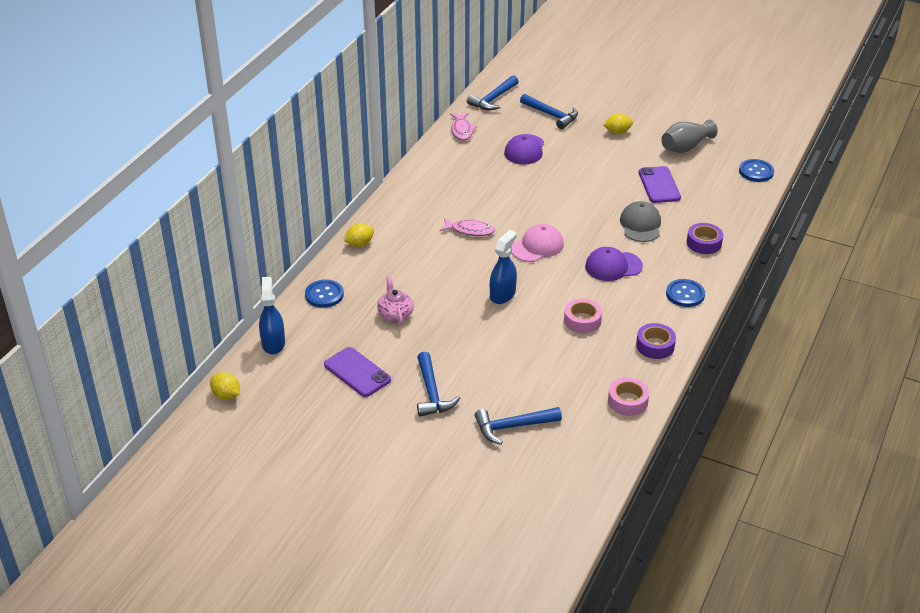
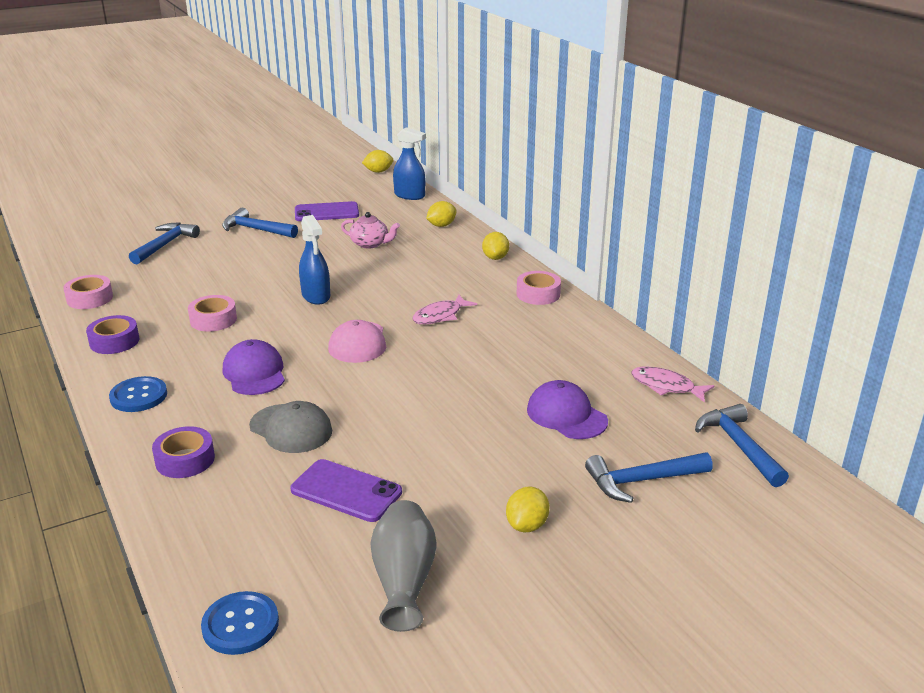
camera: 125 degrees right, 10 degrees down
blue button [305,279,344,308] -> yellow lemon [426,201,457,227]
purple cap [585,247,643,281] -> purple cap turned 45 degrees counterclockwise [223,339,285,395]
none -> pink tape [517,271,561,305]

